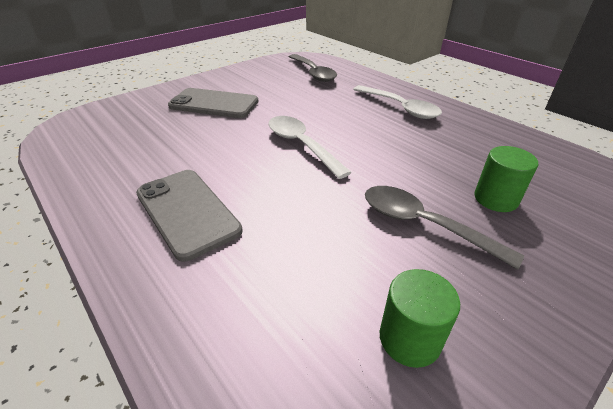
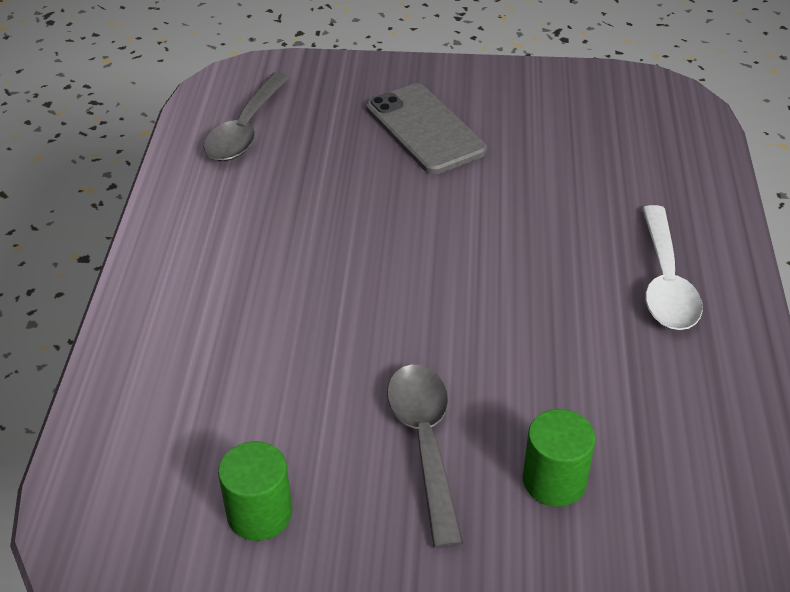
camera: 45 degrees right, 5 degrees up
grey phone [136,170,243,262] -> none
white spoon [268,116,352,179] -> none
grey spoon [289,54,337,82] -> grey spoon moved to [203,72,290,161]

